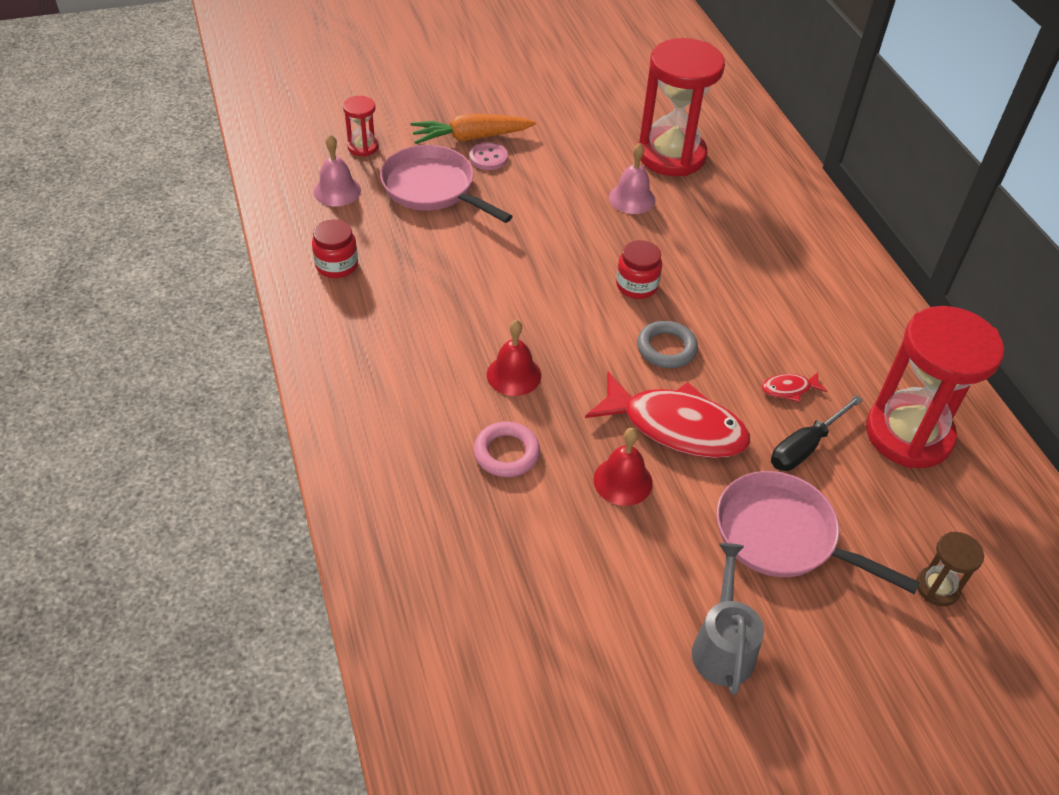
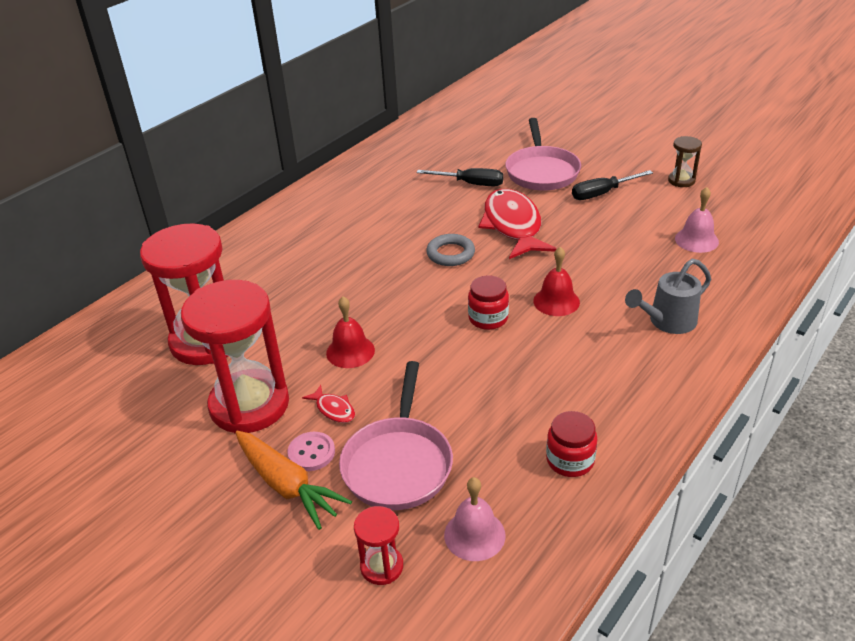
camera: 120 degrees left, 10 degrees down
pink ring [474,422,540,477] -> none
red bell [594,428,653,506] -> red bell moved to [326,297,375,368]
pink bell [609,143,655,214] -> pink bell moved to [675,187,719,253]
red jar [616,240,662,299] -> red jar moved to [468,275,509,330]
grey watering can [692,543,764,695] -> grey watering can moved to [625,259,711,334]
red fish [762,372,827,402] -> red fish moved to [302,385,355,423]
red hourglass [866,306,1004,468] -> red hourglass moved to [181,280,289,434]
brown hourglass [916,532,984,606] -> brown hourglass moved to [668,136,702,187]
none -> black screwdriver [572,170,653,200]

